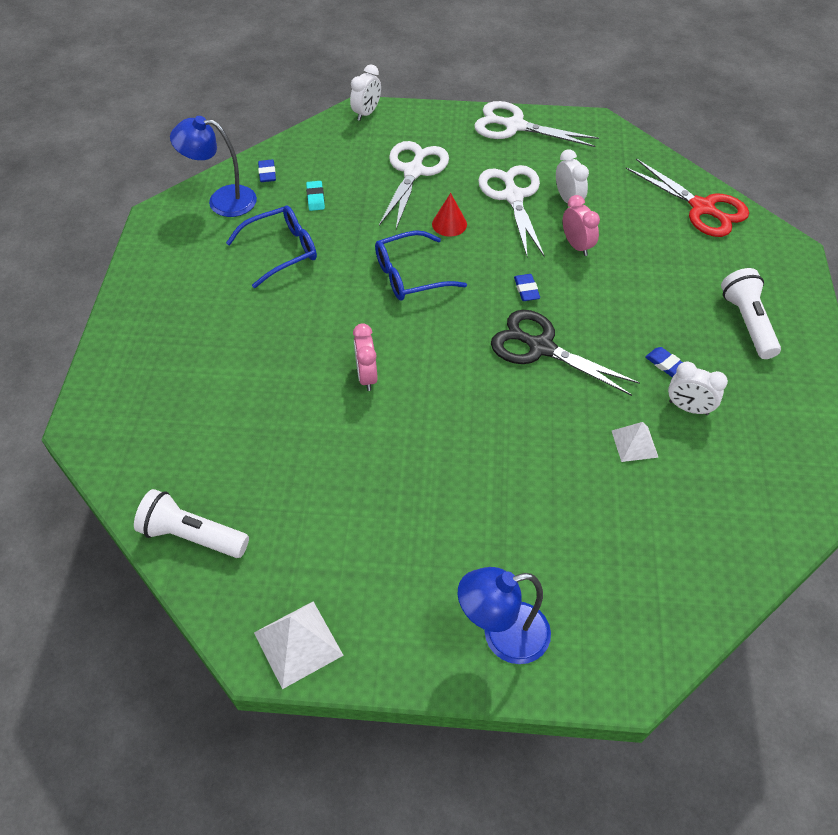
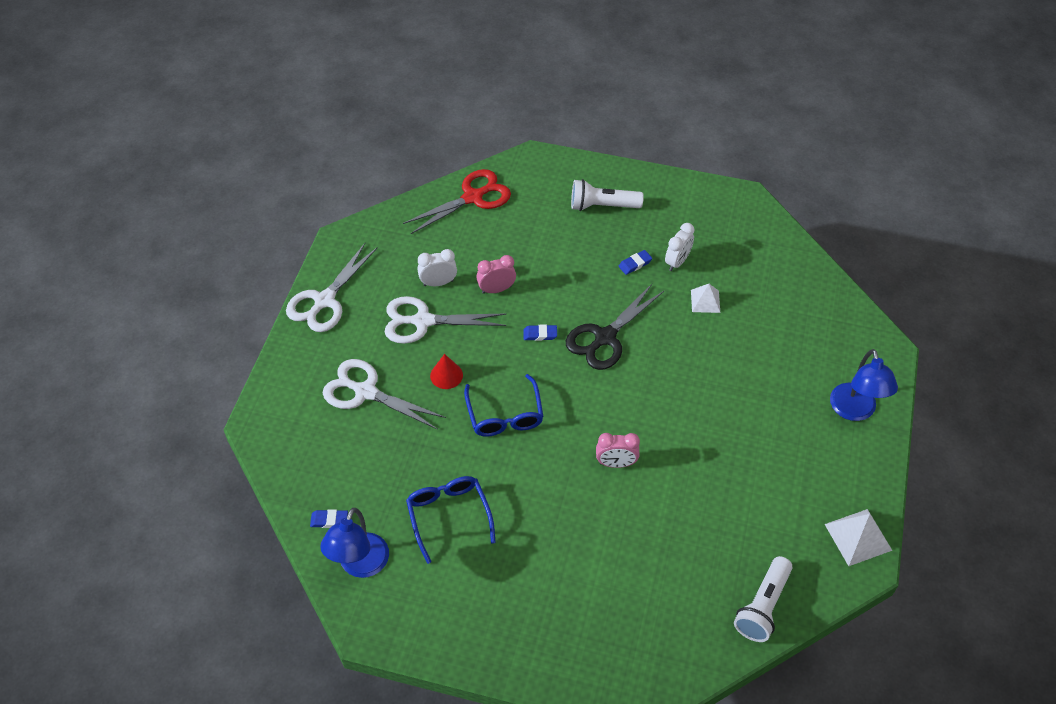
camera: 80 degrees left, 0 degrees up
turquoise eraser [306,181,325,211] -> none
white clock [350,64,381,121] -> none

